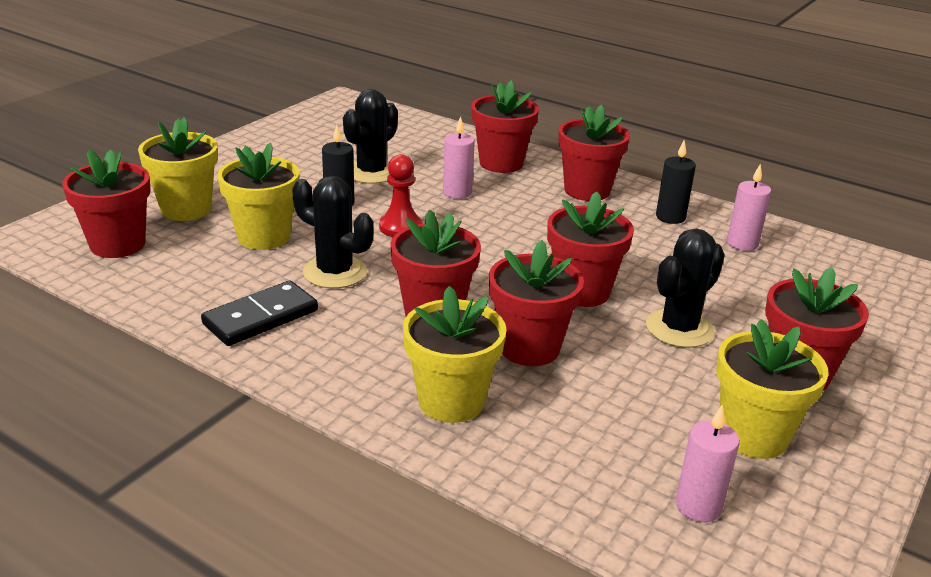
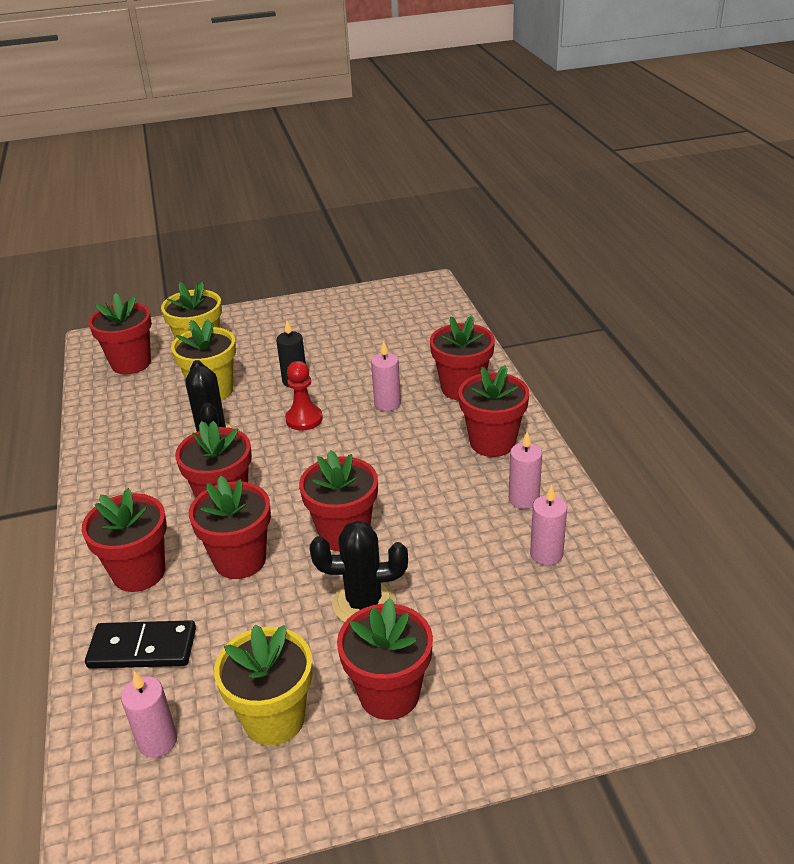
camera: 45 degrees right, 5 degrees up
black domino [201,280,318,346] -> black domino moved to [85,620,196,669]
black cactus [343,89,398,184] -> none
yellow flower pot [403,286,507,423] -> red flower pot [82,488,167,592]
black candle [656,140,696,224] -> pink candle [509,432,542,509]

